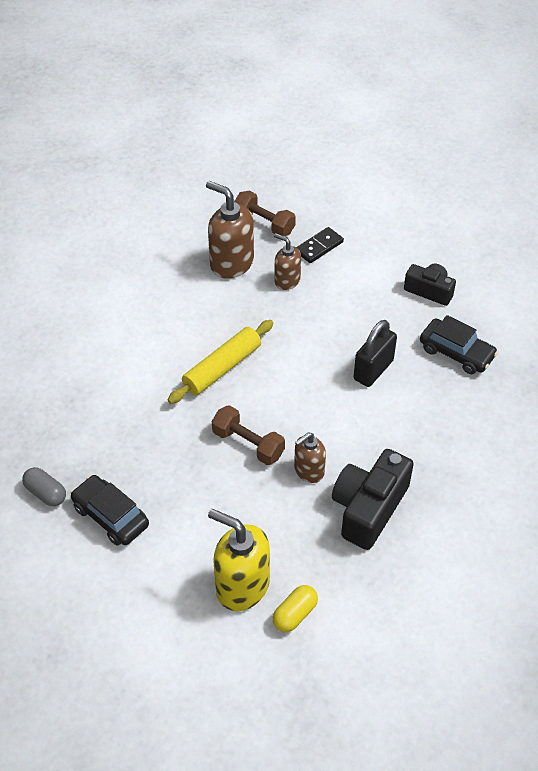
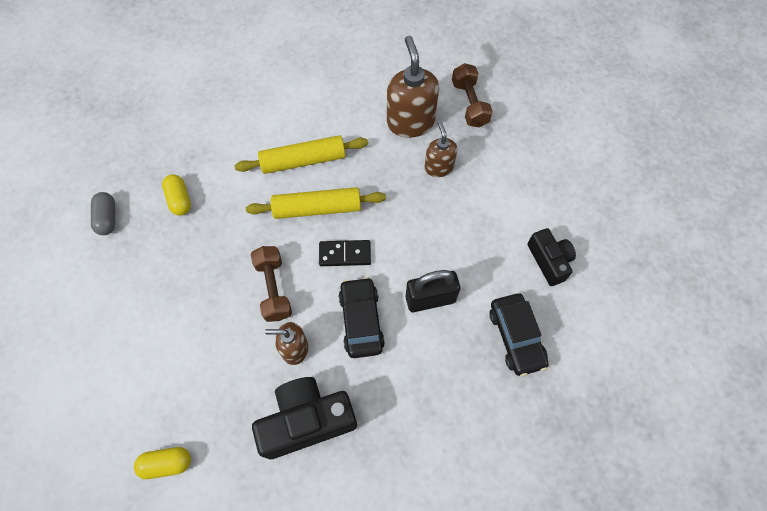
camera: 40 degrees right, 15 degrees up
black car [70,475,149,546] -> black car moved to [338,277,385,358]
yellow soap dispenser [208,509,270,611] -> none
black domino [296,227,344,263] -> black domino moved to [319,240,371,266]
none -> yellow capsule [162,174,191,216]
none -> yellow rolling pin [235,135,368,174]

